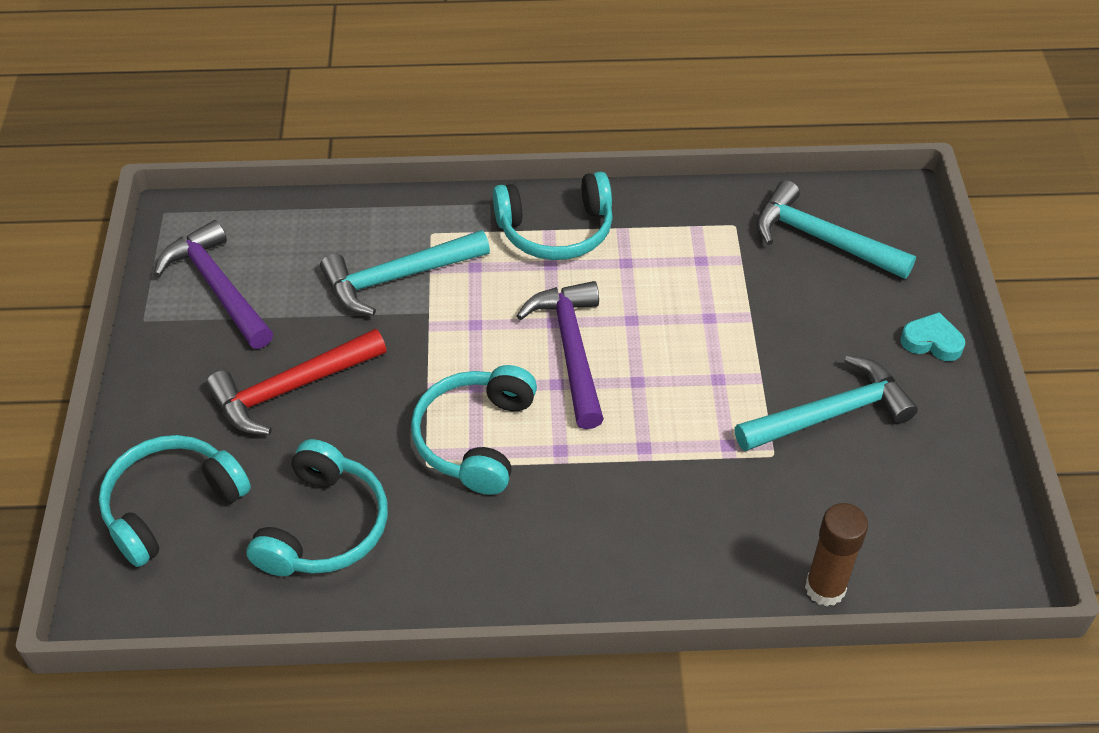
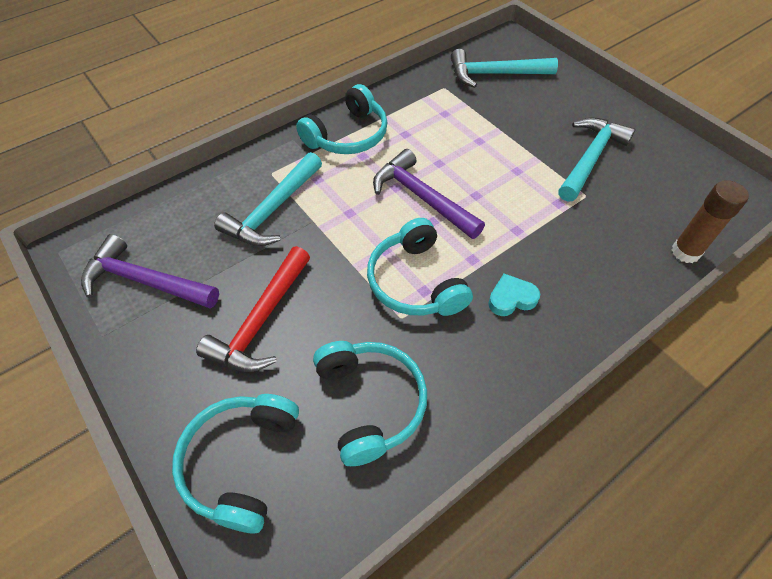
camera: 35 degrees left, 5 degrees up
turquoise heart [901,312,965,361] -> turquoise heart moved to [488,274,540,316]

